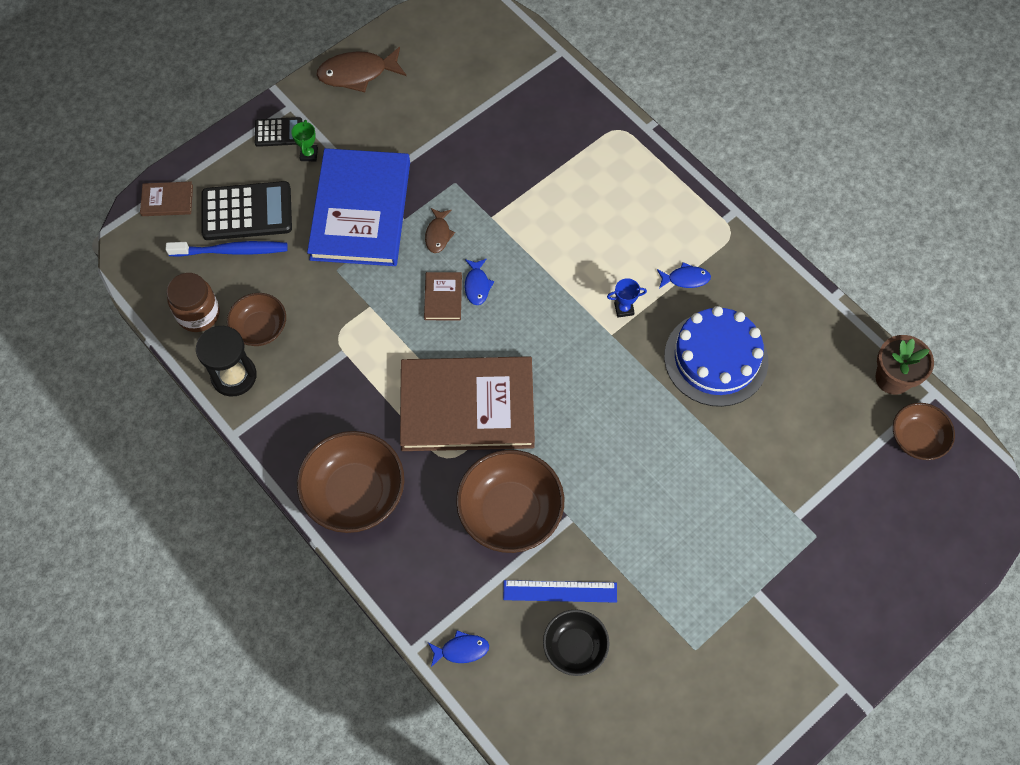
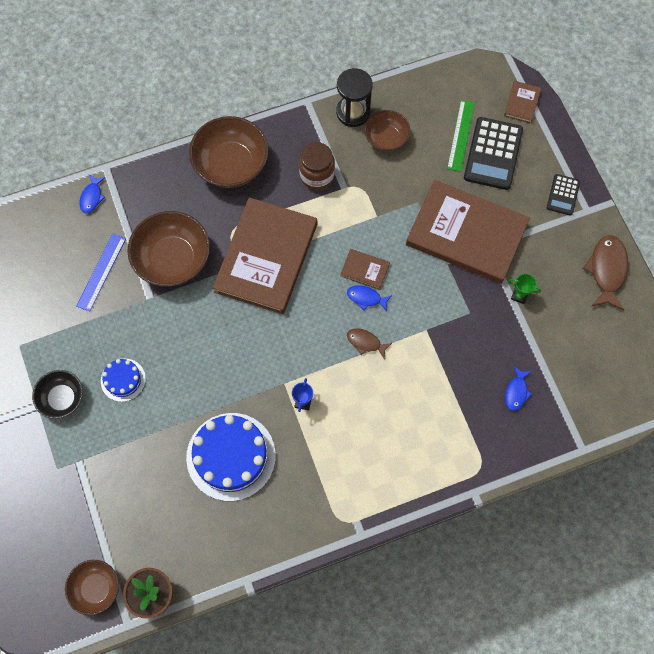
camera: 110 degrees right, 5 degrees up
blue toothbrush [166,241,288,257] -> green ruler [447,100,475,172]
brown jar [167,273,220,332] -> brown jar moved to [299,142,335,190]
green trophy [291,120,318,161] -> green trophy moved to [509,274,541,304]
blue book [307,148,410,266] -> brown book [406,180,530,284]
brown fish [425,208,455,253] -> brown fish moved to [347,328,392,359]
black bowl [543,609,610,676] -> black bowl moved to [32,370,83,419]
blue fish [657,262,711,288] -> blue fish moved to [505,366,532,411]
none -> blue cake [101,358,146,402]

